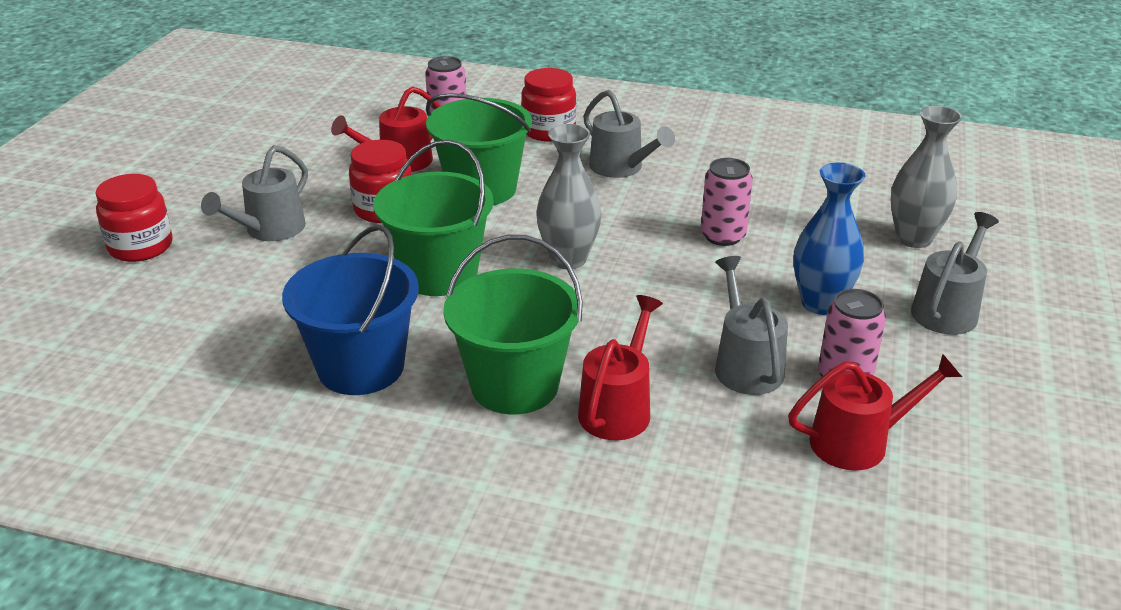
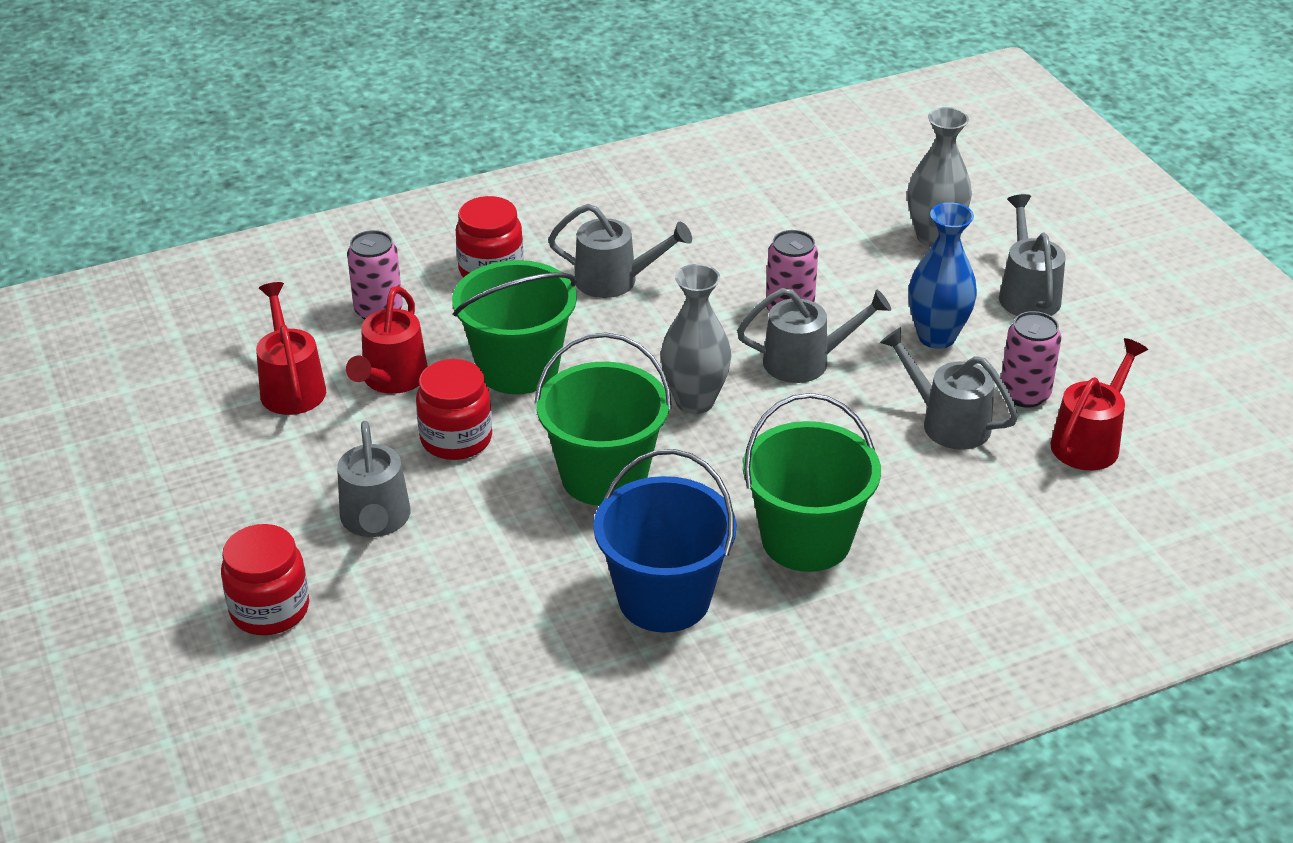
camera: 40 degrees left, 5 degrees up
red watering can [578,295,663,440] -> red watering can moved to [256,282,326,415]
none -> grey watering can [737,288,891,383]

